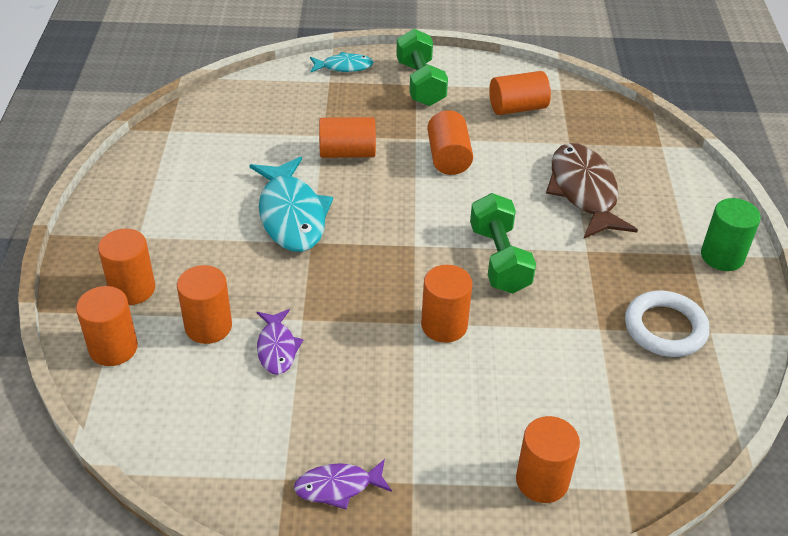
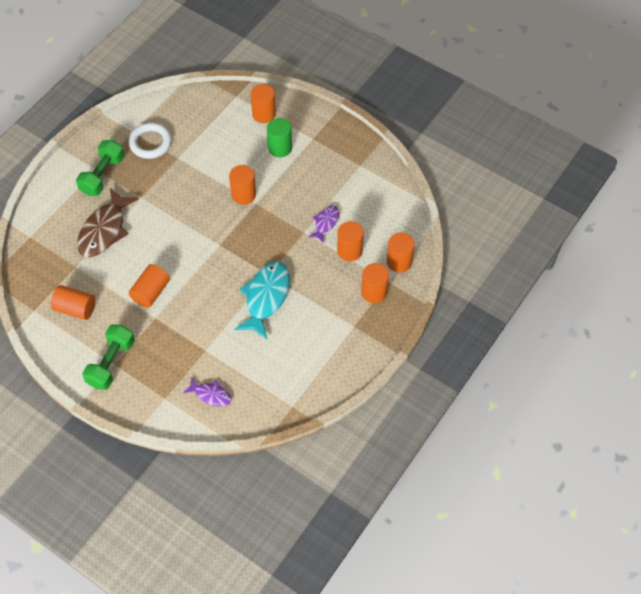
camera: 145 degrees left, 15 degrees up
purple fish [294,459,392,509] -> purple fish moved to [183,377,232,406]
turquoise fish [310,52,373,72] -> none
orange cylinder [319,117,376,158] -> none
green dumbbell [470,193,536,294] -> green dumbbell moved to [76,140,125,196]
green cylinder [701,198,761,271] -> green cylinder moved to [267,118,292,157]

